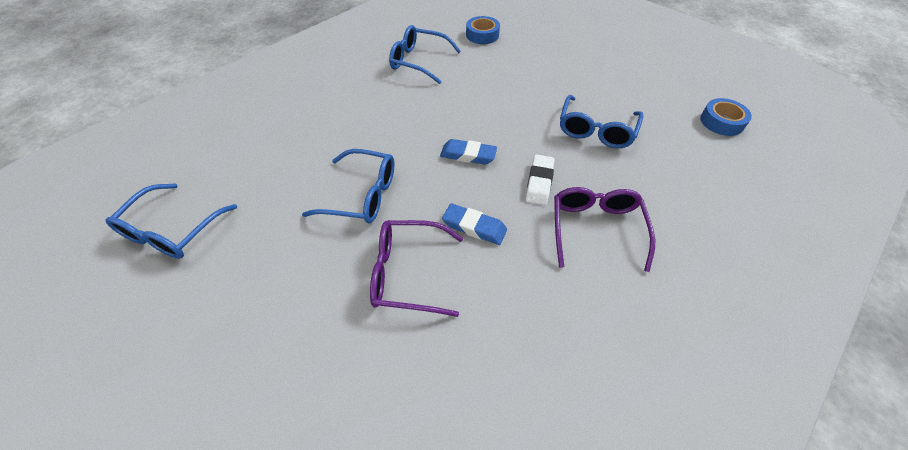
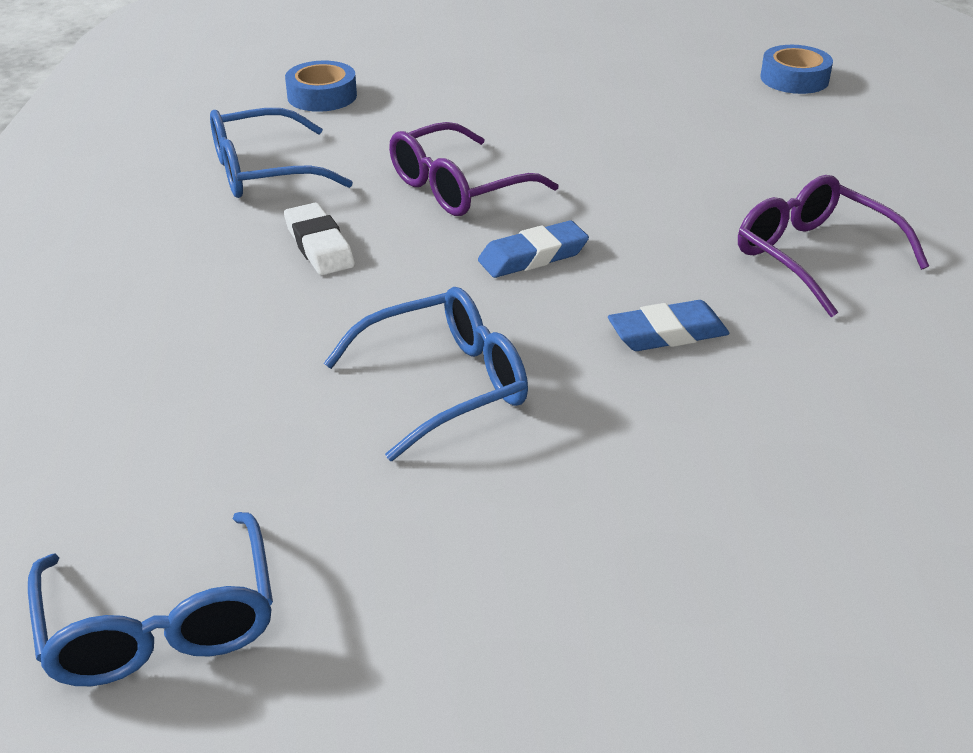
camera: 40 degrees left, 15 degrees down
purple glasses [370,220,463,317] -> purple glasses moved to [389,122,558,216]
white eraser [526,154,555,205] -> white eraser moved to [284,203,355,275]
blue glasses [560,95,643,148] -> none

